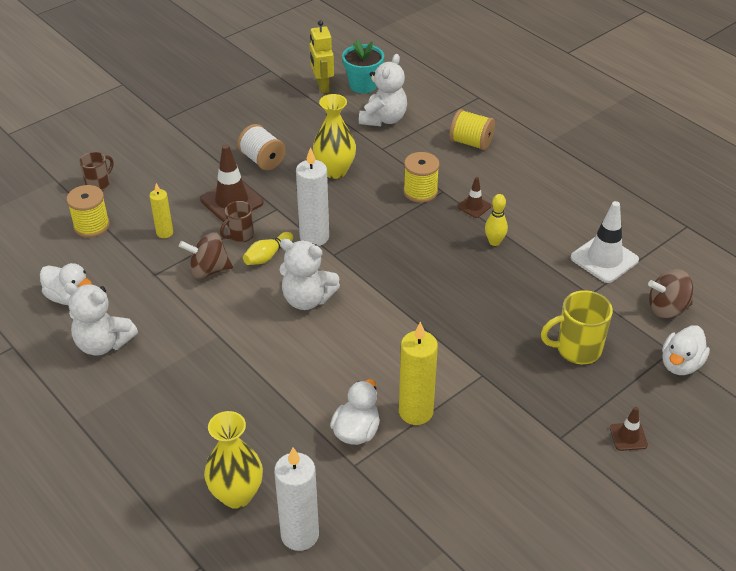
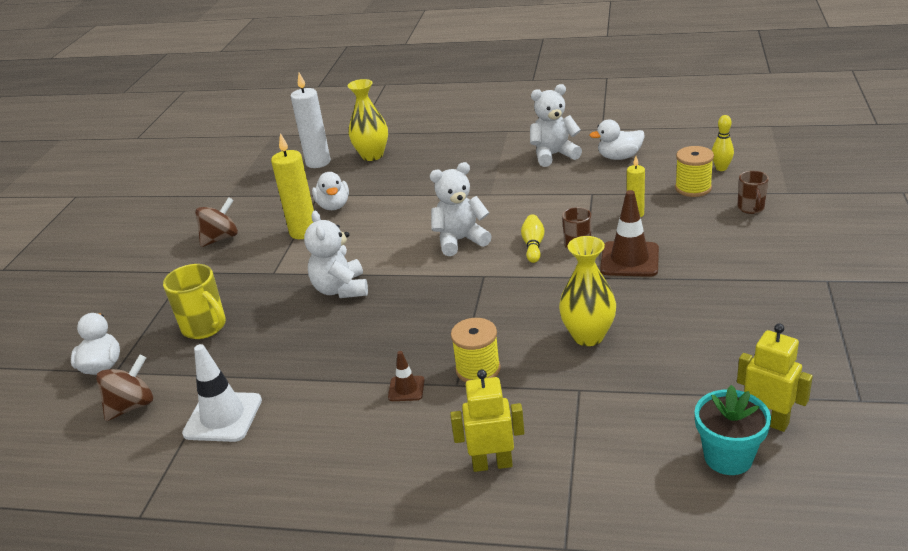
camera: 145 degrees right, 10 degrees down
brown spinning top [179,232,233,279] -> brown spinning top moved to [195,197,238,247]
white spool [237,124,286,170] -> none
white candle [296,147,329,246] -> none
white teddy bear [359,54,407,126] -> white teddy bear moved to [304,211,368,298]
yellow spool [450,109,495,150] -> yellow robot [450,370,524,472]
yellow bowling pin [485,194,508,246] -> yellow bowling pin moved to [712,115,734,171]
yellow mug [541,290,613,364] -> yellow mug turned 90 degrees clockwise [163,264,226,339]
brown traffic cone [610,407,648,451] -> none

